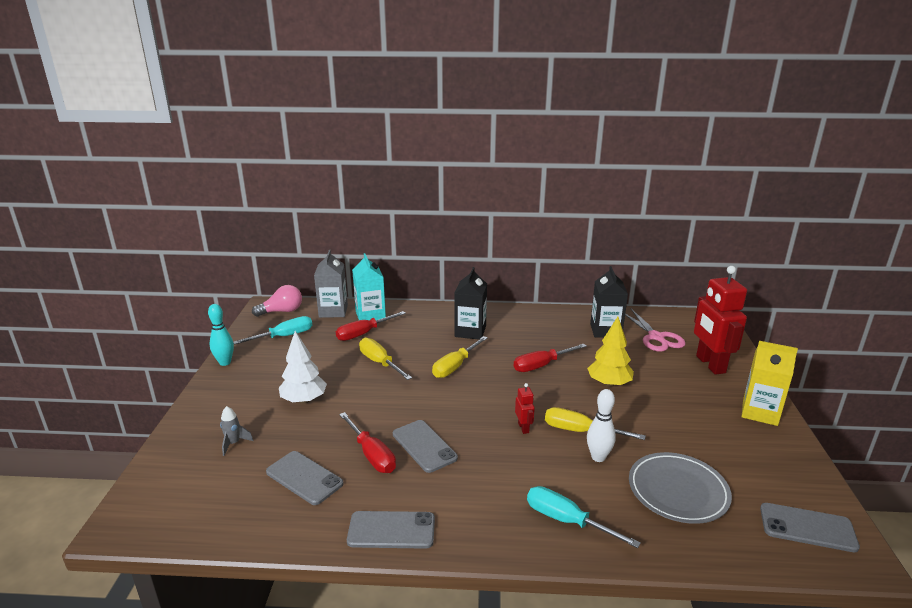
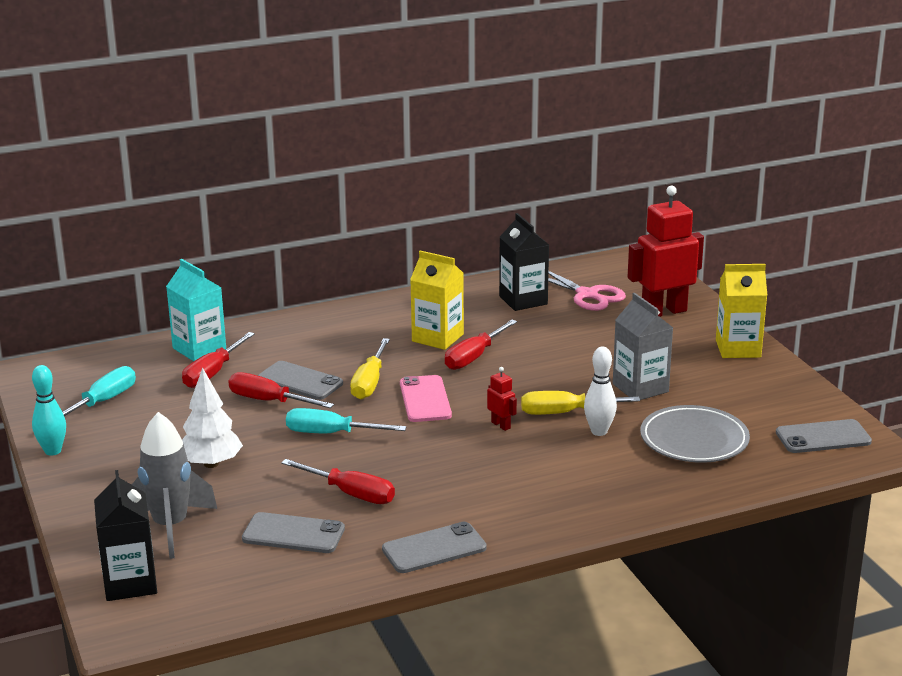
camera: 25 degrees left, 0 degrees up
grey rocket [220,406,253,456] -> grey rocket [132,412,217,559], size x2.17
pink light bulb [252,285,302,317] -> none
grey carton [314,250,348,318] -> grey carton moved to [613,293,673,400]
yellow screwdriver [359,338,412,380] -> red screwdriver [229,372,334,408]
grey phone [393,420,458,473] -> grey phone moved to [258,361,343,400]
black carton [454,267,487,340] -> black carton moved to [94,470,157,601]
turquoise screwdriver [527,486,641,548] -> turquoise screwdriver moved to [286,408,406,433]
yellow tree [587,317,634,387] -> none
red robot [694,266,747,375] -> red robot turned 105 degrees clockwise [628,186,704,317]
none -> pink phone [400,375,452,422]
none -> yellow carton [410,251,464,350]

